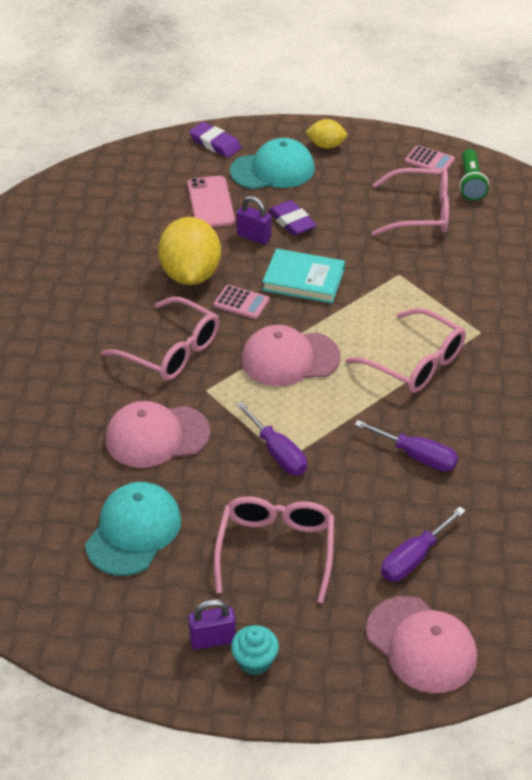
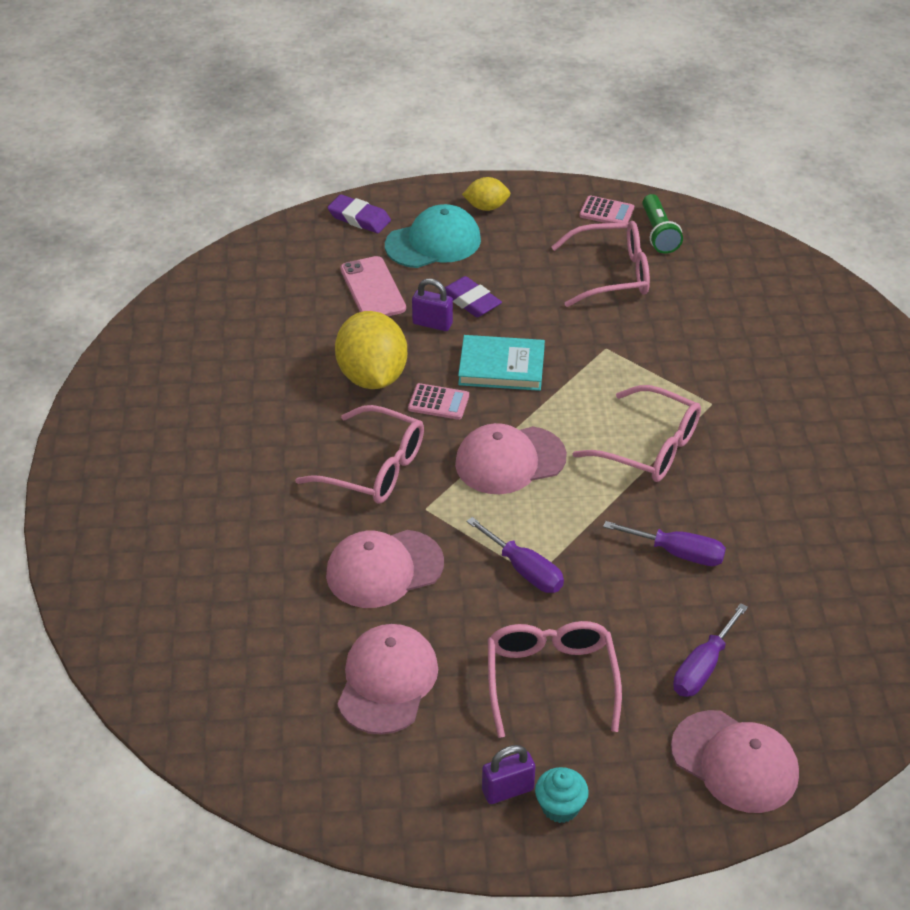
camera: 10 degrees left, 0 degrees up
turquoise cap [85,482,181,576] -> pink cap [337,624,438,735]

